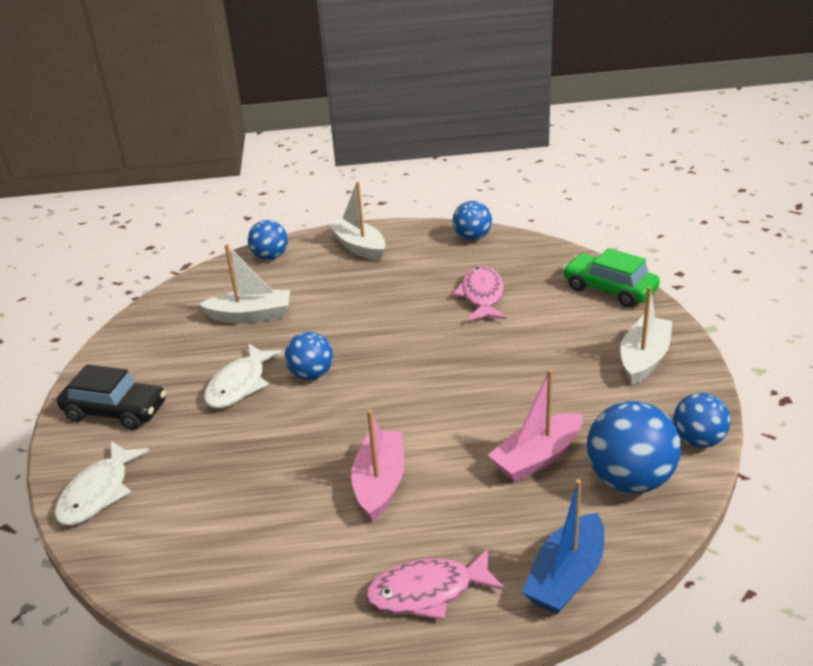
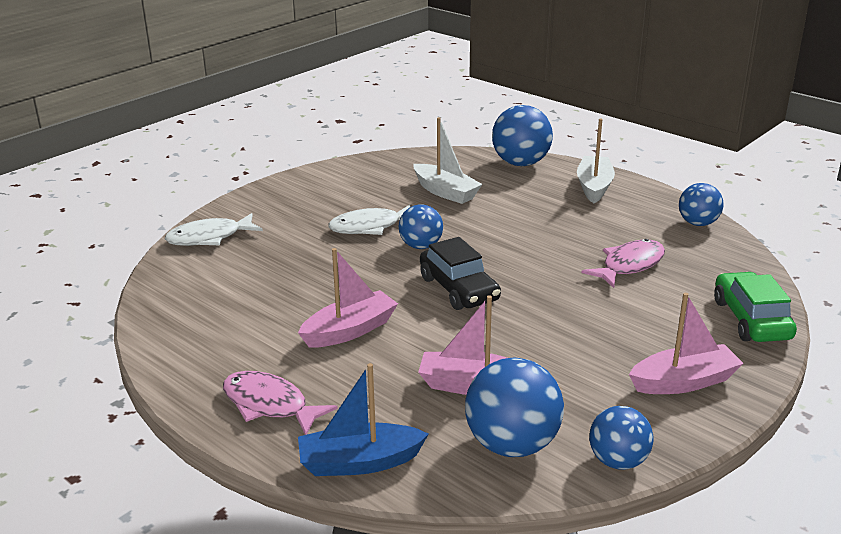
camera: 45 degrees right, 5 degrees down
black car [57,364,166,430] -> black car moved to [420,237,501,310]
blue ball [248,220,288,260] -> blue ball [492,105,553,166], size x1.59
white boat [620,286,672,385] -> pink boat [629,293,744,394]

